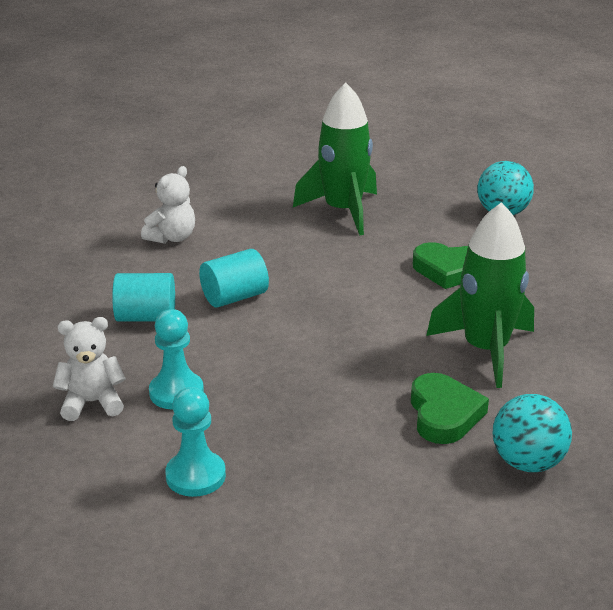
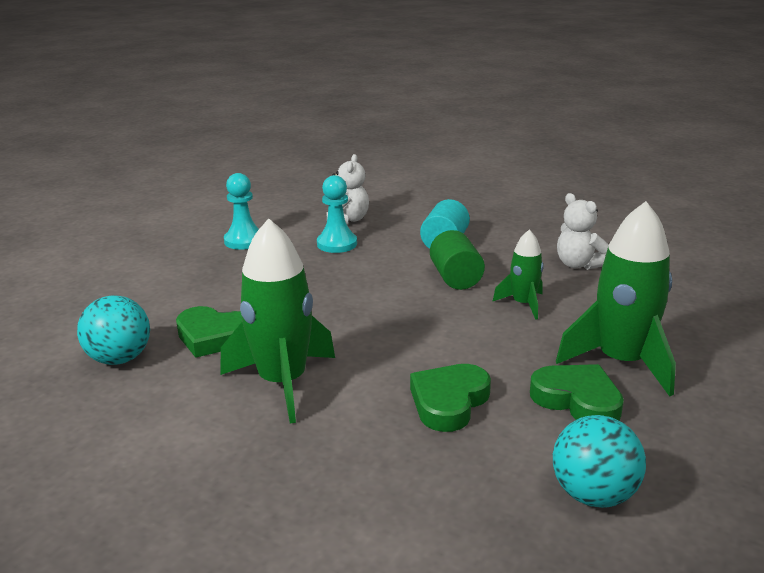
camera: 110 degrees right, 5 degrees down
turquoise cylinder [199,249,269,308] -> green cylinder [430,230,485,290]
none -> green rocket [492,229,544,320]
none -> green heart [530,364,624,421]

